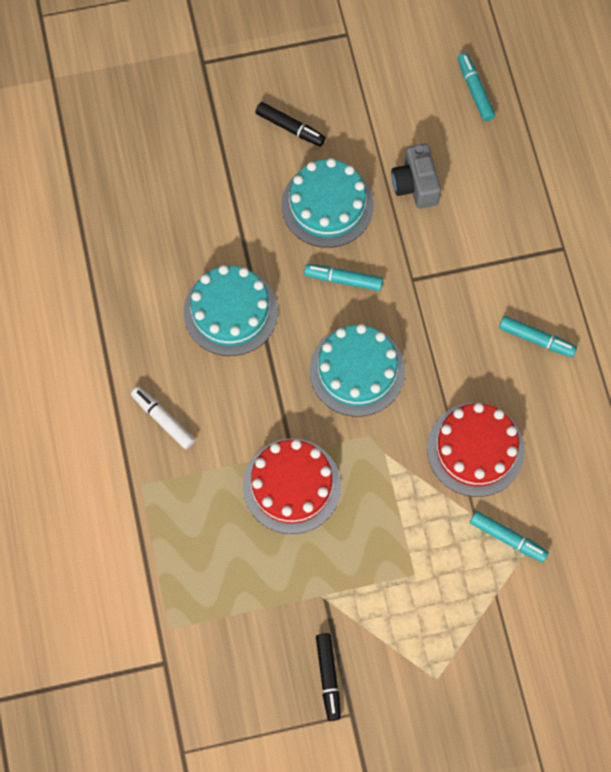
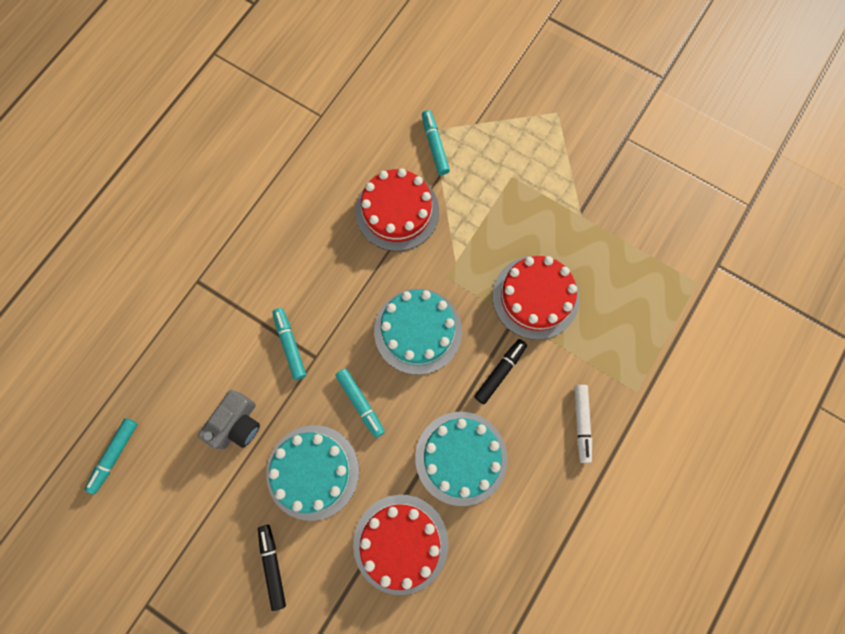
camera: 135 degrees left, 5 degrees up
black marker [316,633,341,721] -> black marker moved to [474,339,527,404]
turquoise marker [499,316,577,357] -> turquoise marker moved to [272,308,306,380]
none -> red cake [353,494,448,595]

